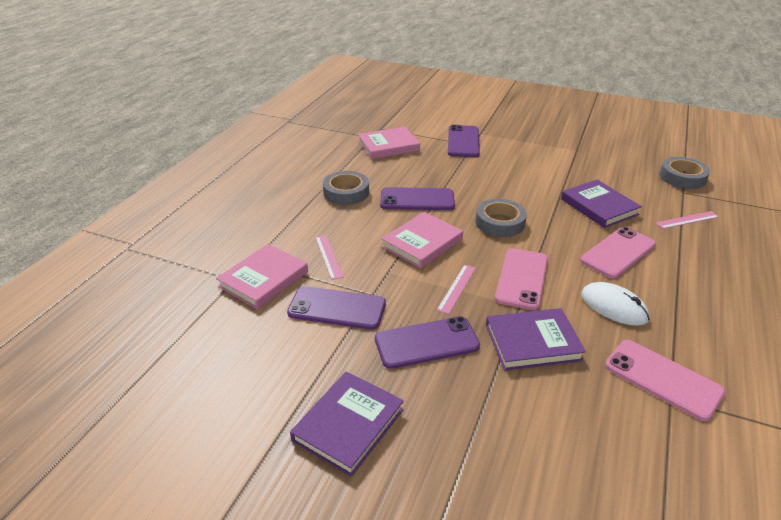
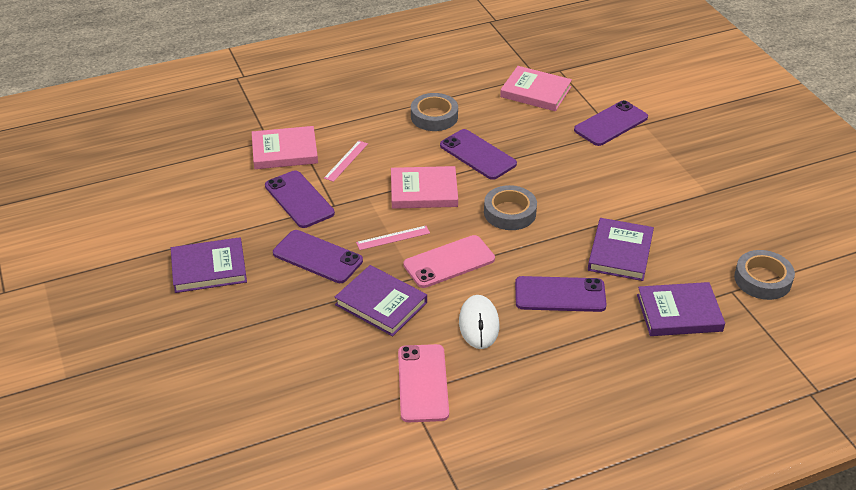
camera: 45 degrees right, 5 degrees up
pink phone [580,227,656,278] -> purple phone [515,276,607,312]
pink ruler [656,211,719,229] -> purple book [637,282,725,336]

